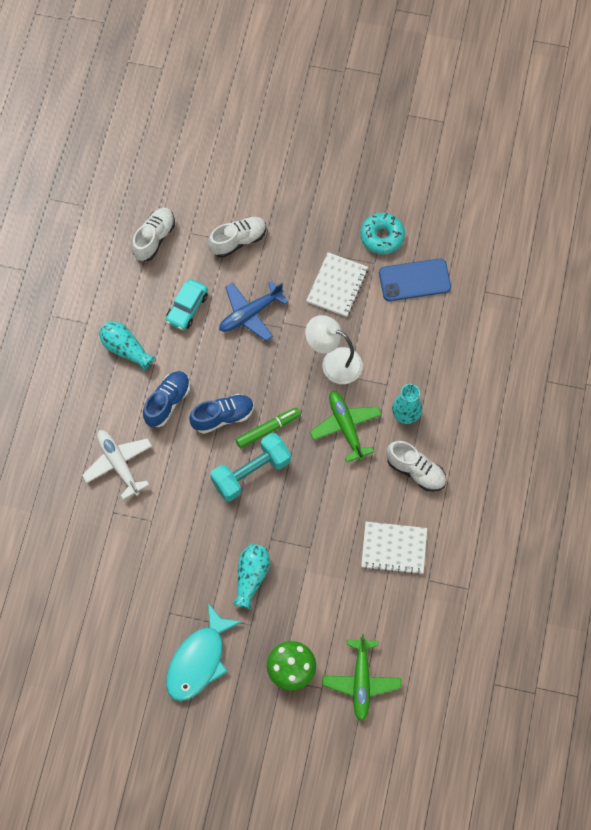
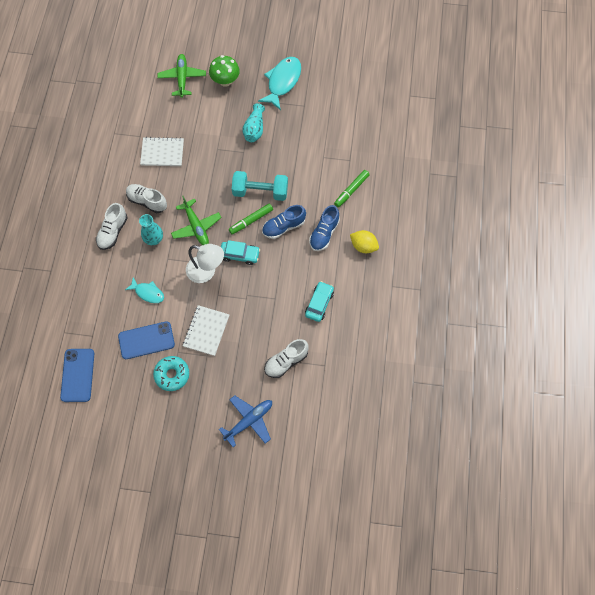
camera: 175 degrees right, 0 degrees up
white plane [82,430,152,500] -> green marker [334,170,370,207]
turquoise vase [99,321,155,371] -> none
white shoe [132,208,175,261] -> white shoe moved to [96,203,127,250]
turquoise dumbbell [210,433,291,502] -> turquoise dumbbell turned 45 degrees clockwise [232,171,288,201]
blue plane [219,281,288,341] -> blue plane moved to [219,395,272,447]
none -> blue phone [60,349,94,402]
none -> turquoise fish [125,277,164,303]
none -> turquoise car [221,240,260,265]
none -> yellow lemon [350,230,379,253]

